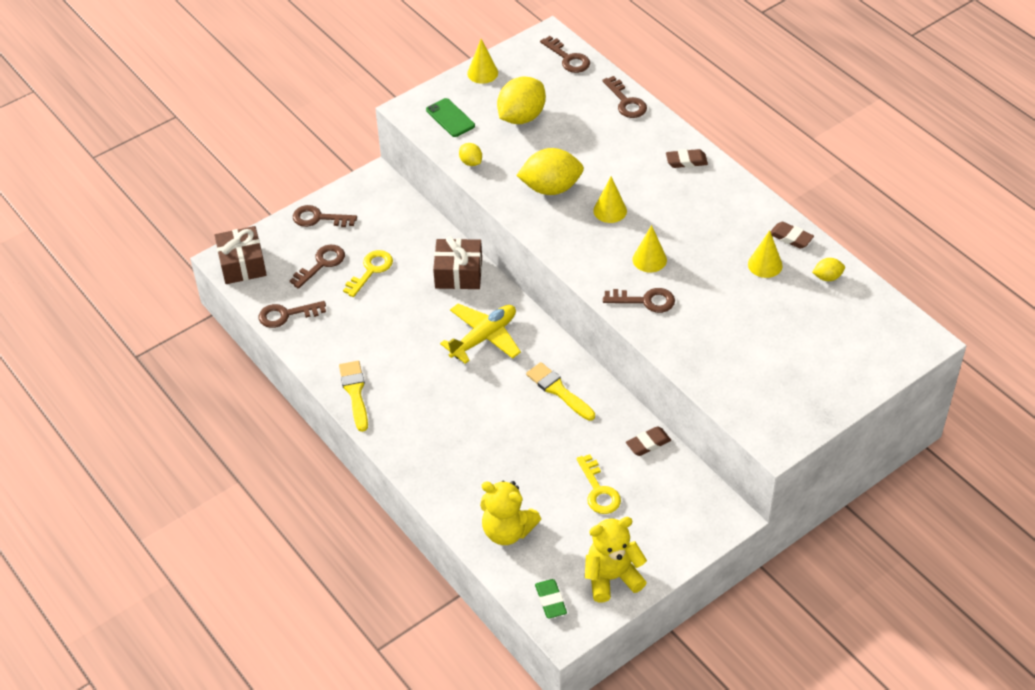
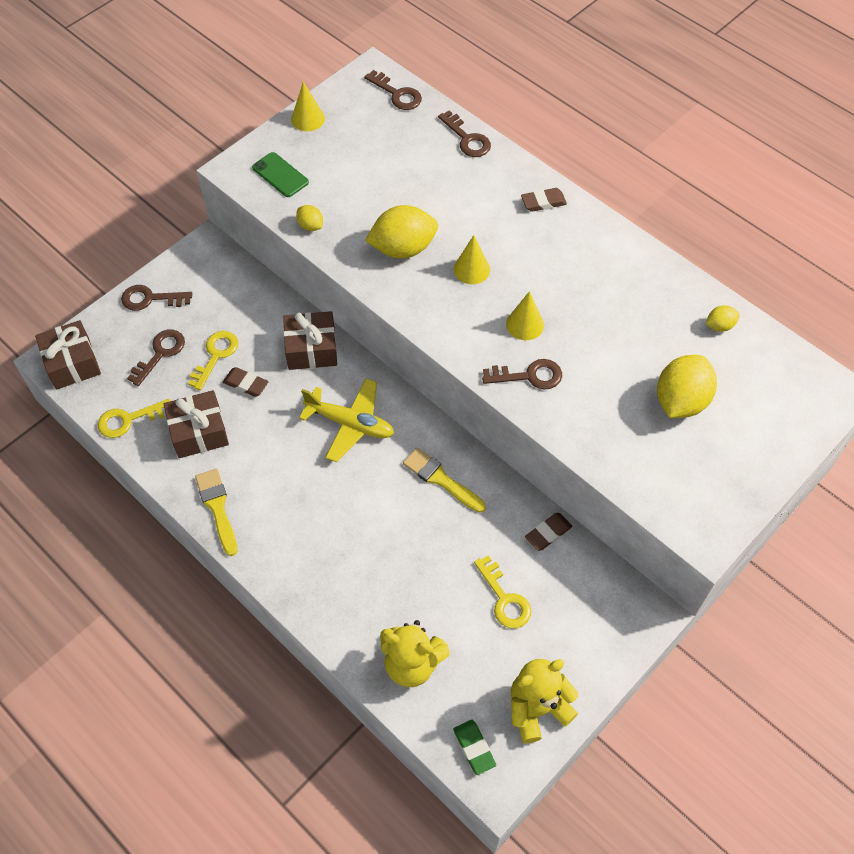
camera: 10 degrees left, 10 degrees up
brown key [259,301,326,328] -> yellow key [97,399,170,438]
yellow plane [440,304,521,364] -> yellow plane turned 75 degrees clockwise [299,378,394,462]
yellow lemon [497,76,546,124] -> yellow lemon moved to [657,355,717,418]
yellow cone [748,230,783,278] -> none
brown eraser [770,222,814,249] -> brown eraser moved to [223,367,268,397]
none -> brown gift [164,390,229,458]

